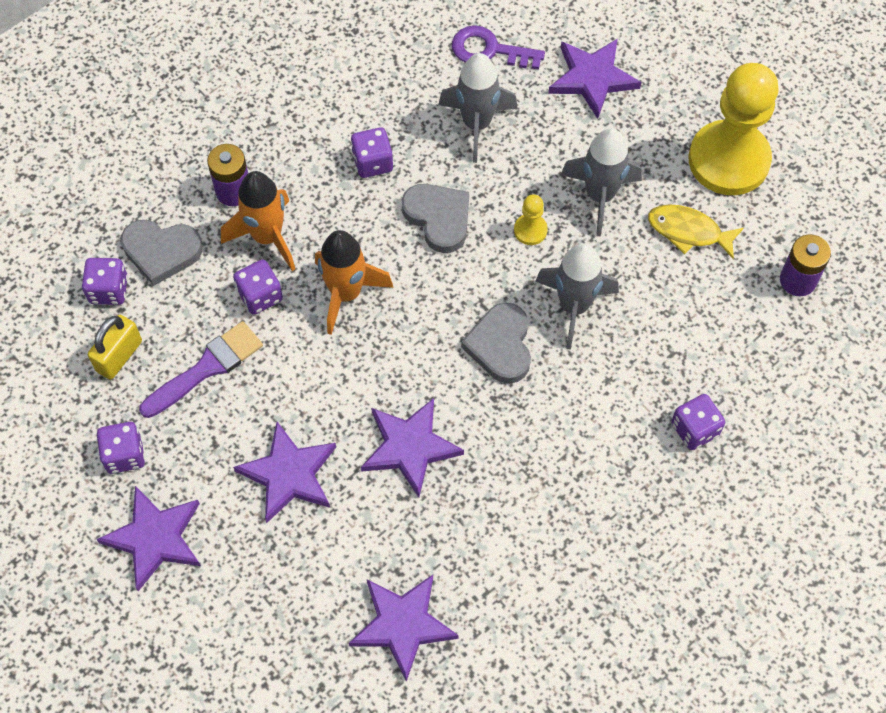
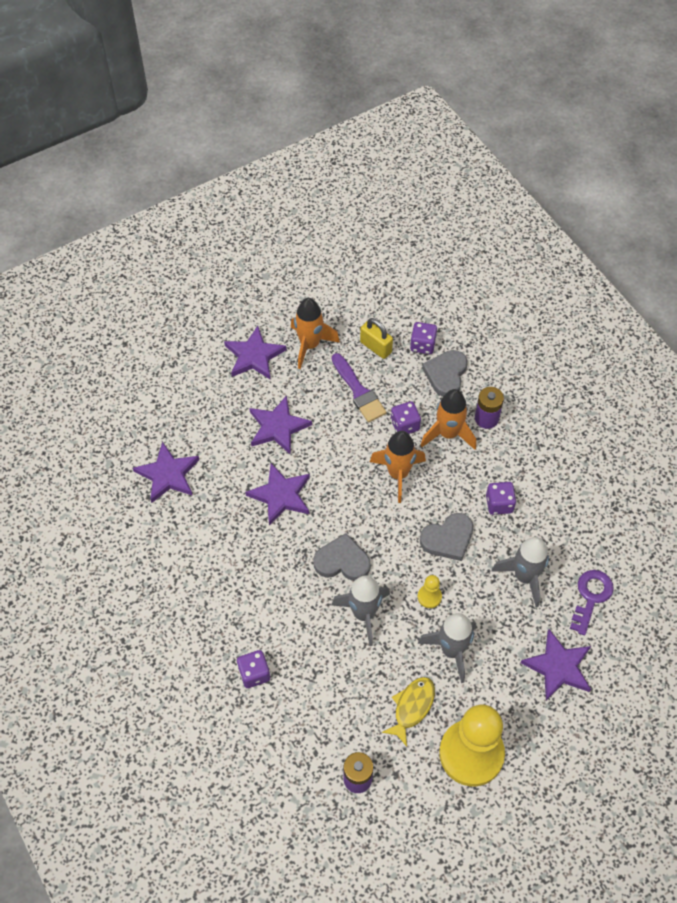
camera: 100 degrees right, 5 degrees down
purple dice [97,422,145,474] -> orange rocket [291,298,340,369]

